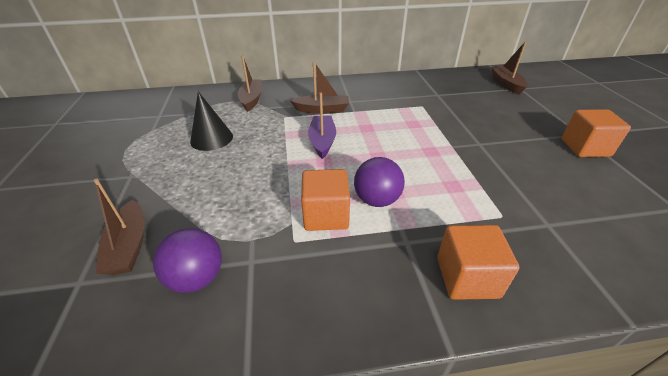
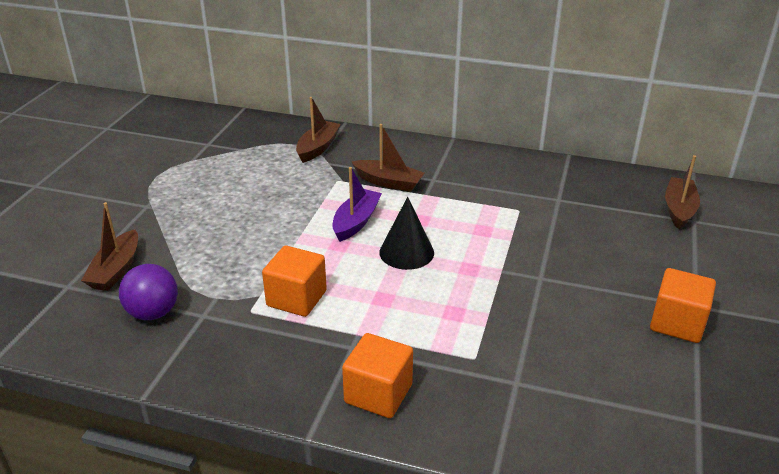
camera: 25 degrees right, 5 degrees down
black cone [190,91,233,151] -> black cone moved to [379,197,434,270]
purple ball [354,157,405,207] -> none

